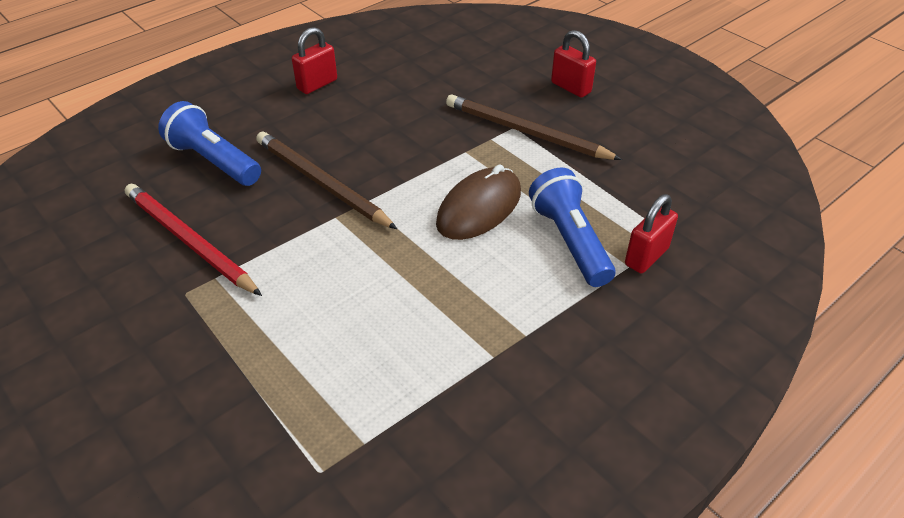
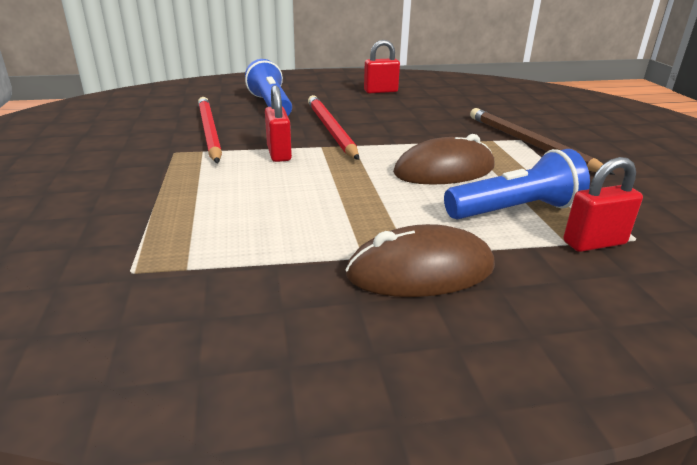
camera: 30 degrees right, 15 degrees down
brown pencil [256,132,397,229] -> red pencil [308,95,359,160]
blue flashlight [529,167,615,287] -> blue flashlight turned 60 degrees clockwise [444,149,590,219]
red padlock [551,30,596,98] -> red padlock moved to [265,85,292,162]
none -> brown mouse [345,224,495,297]

